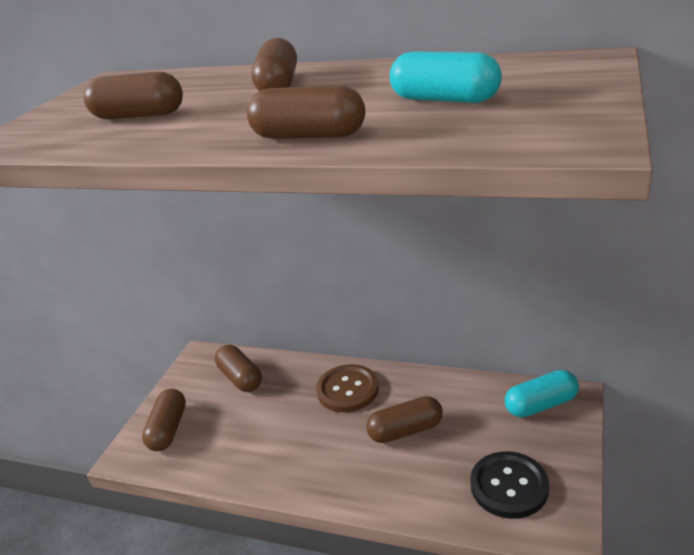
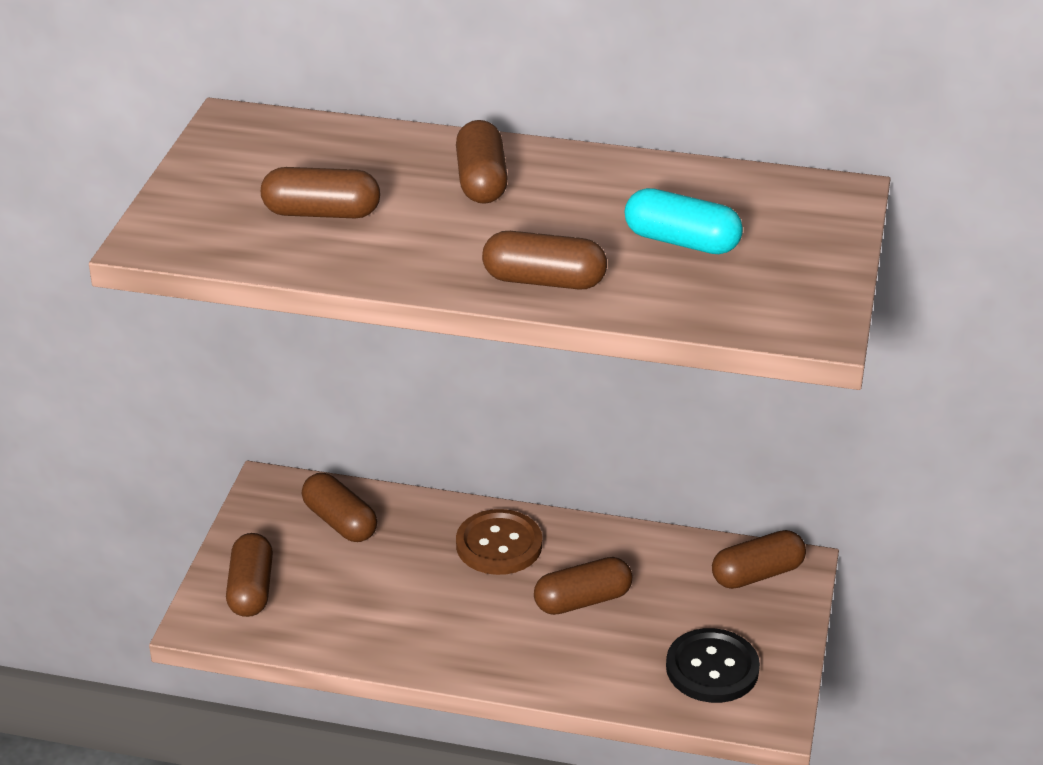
camera: 10 degrees left, 5 degrees up
turquoise capsule [505,370,579,418] -> brown capsule [712,530,806,589]

